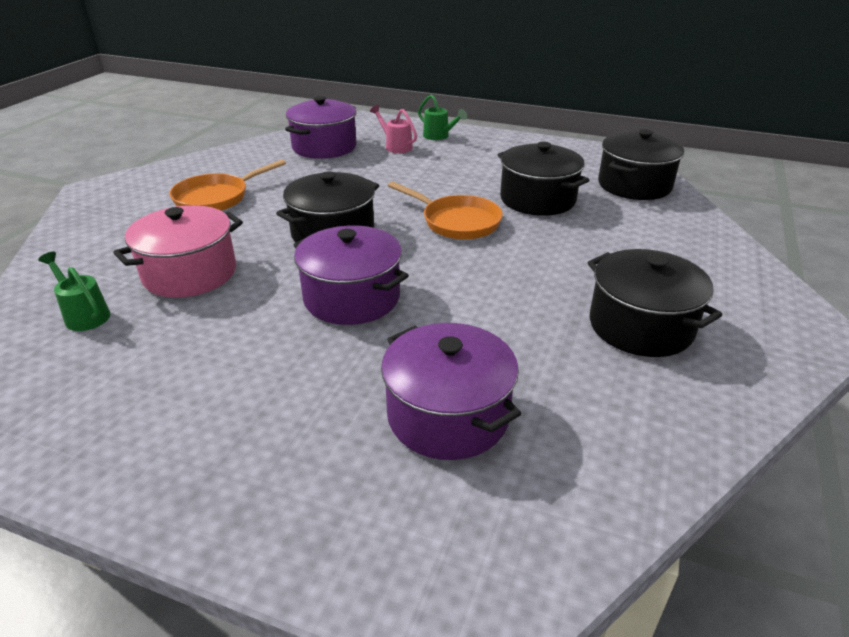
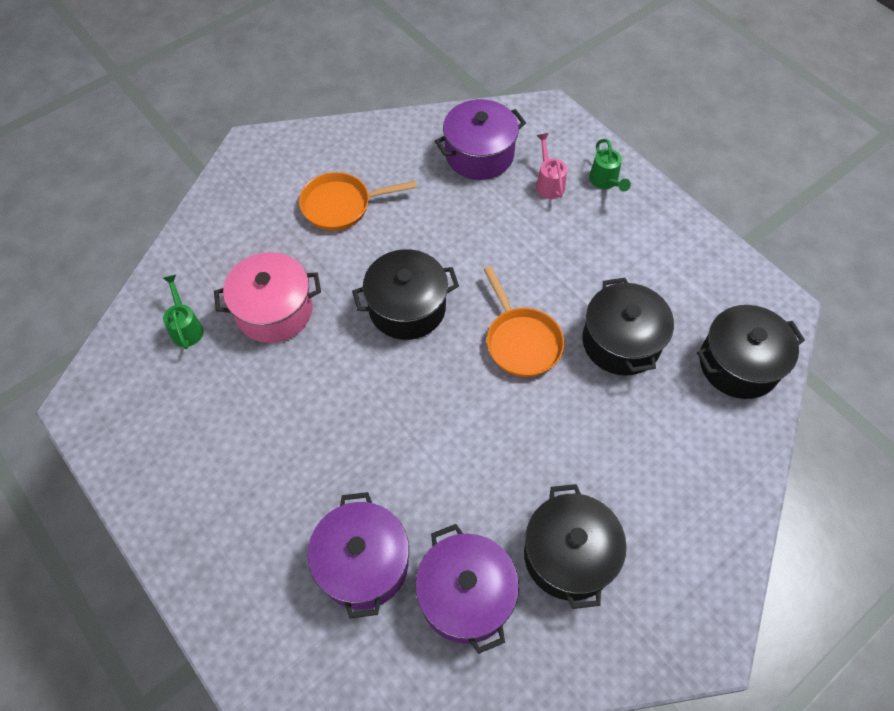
camera: 30 degrees right, 25 degrees up
purple pot [294,225,409,325] -> purple pot moved to [415,524,519,654]

